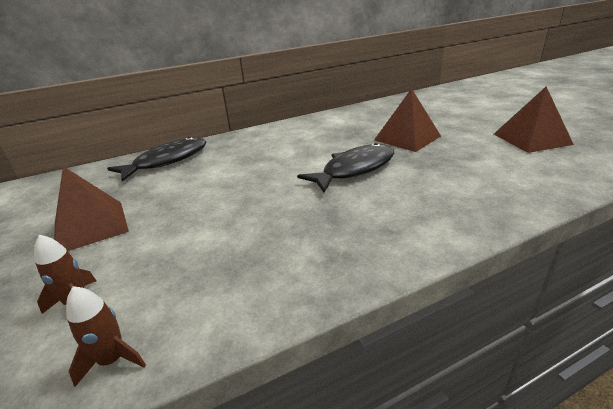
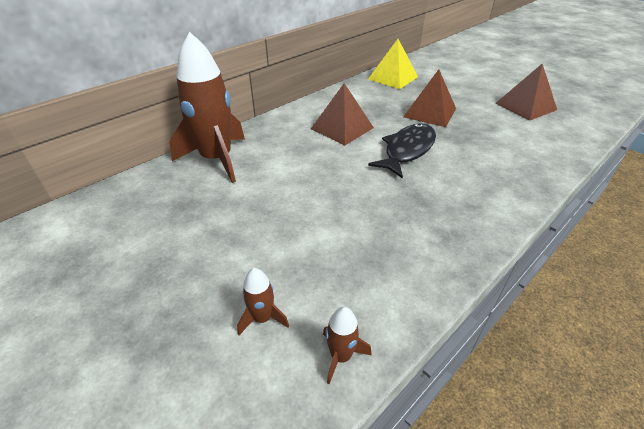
camera: 20 degrees left, 10 degrees up
brown pyramid [54,166,129,251] -> brown pyramid moved to [311,83,374,145]
black fish [107,137,206,182] -> brown rocket [169,32,245,183]
none -> yellow pyramid [368,39,418,89]

